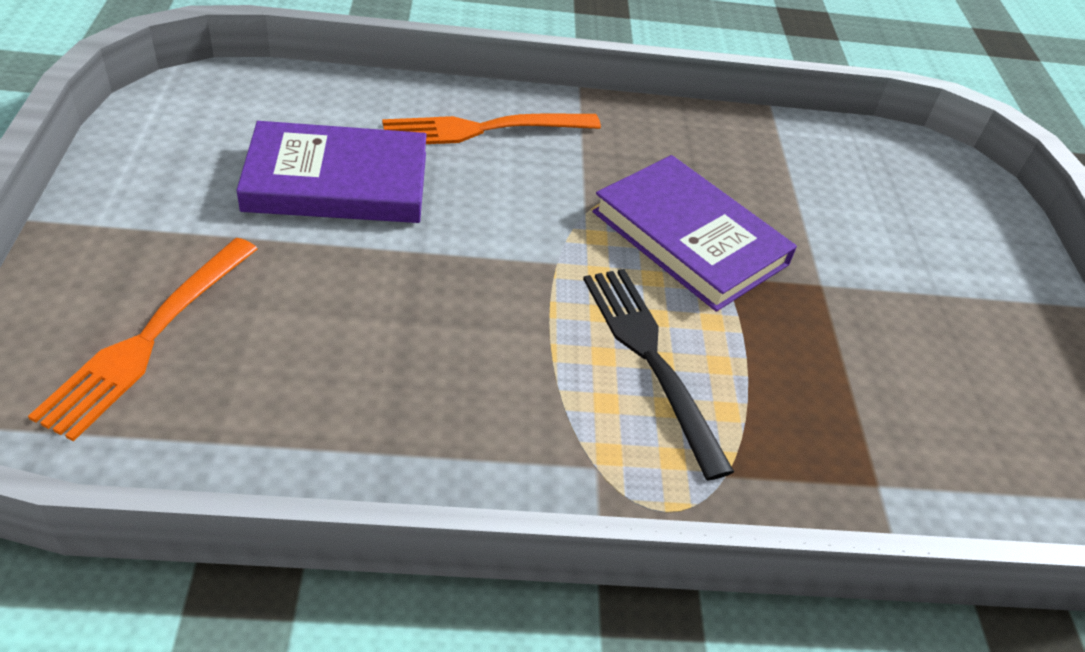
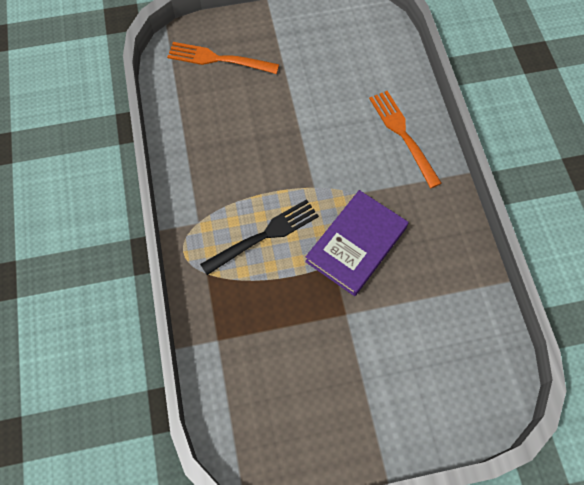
camera: 85 degrees right, 20 degrees up
purple book [236,121,427,223] -> none

